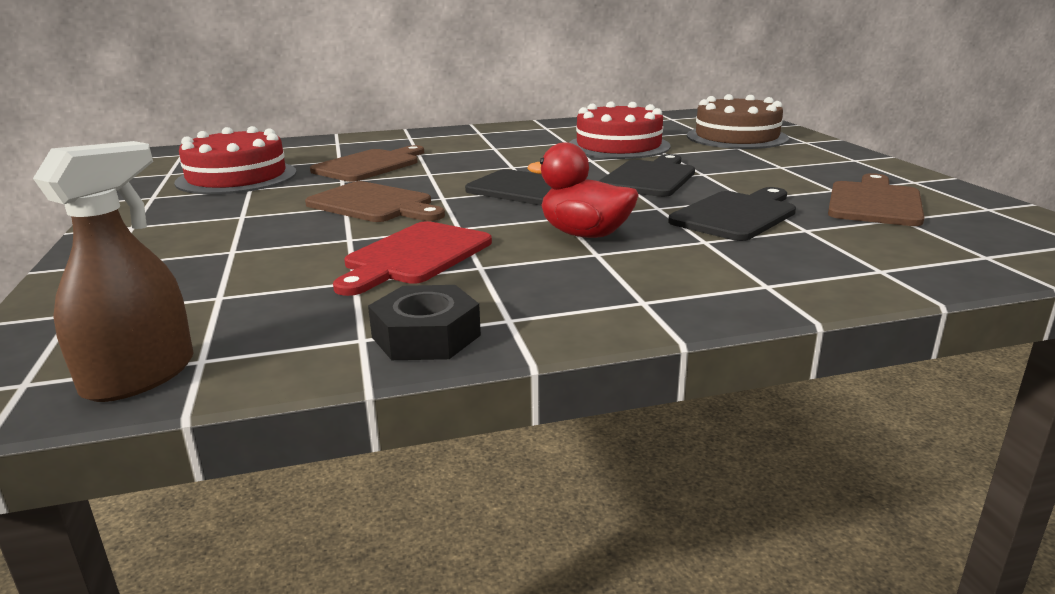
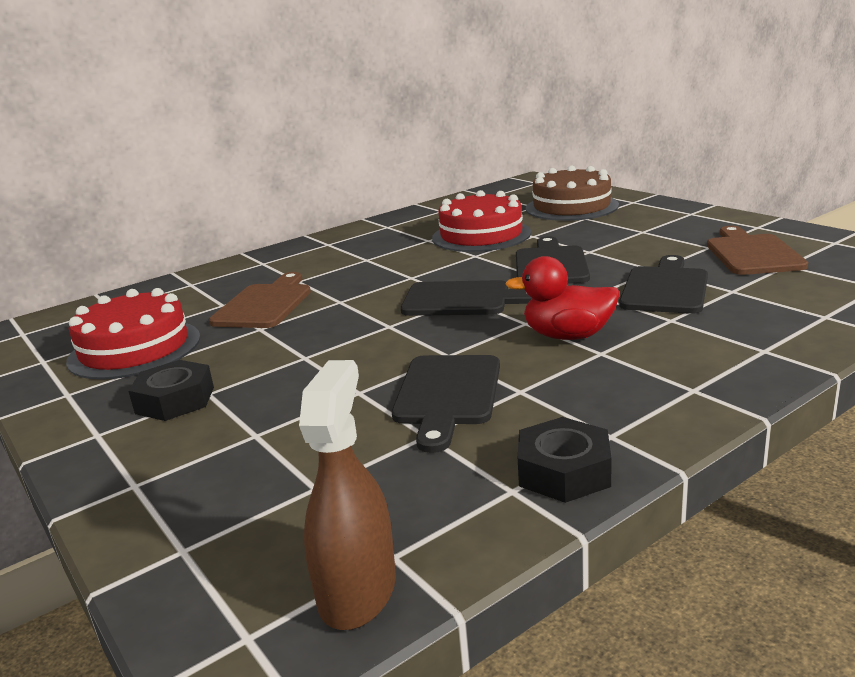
camera: 20 degrees left, 0 degrees up
brown cutting board [305,181,445,222] -> none
red cutting board [333,221,492,296] -> black cutting board [392,355,500,453]
none -> black nut [128,360,214,421]

